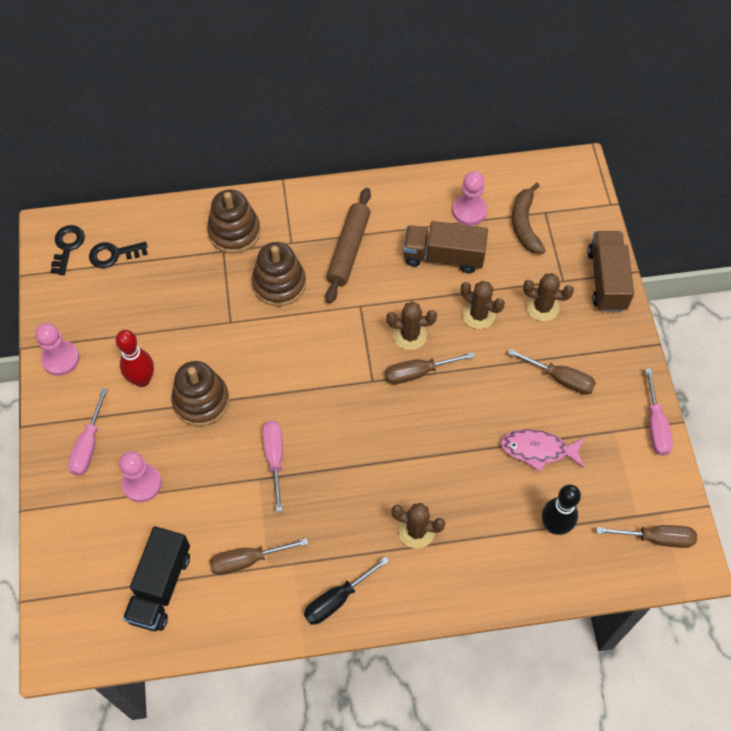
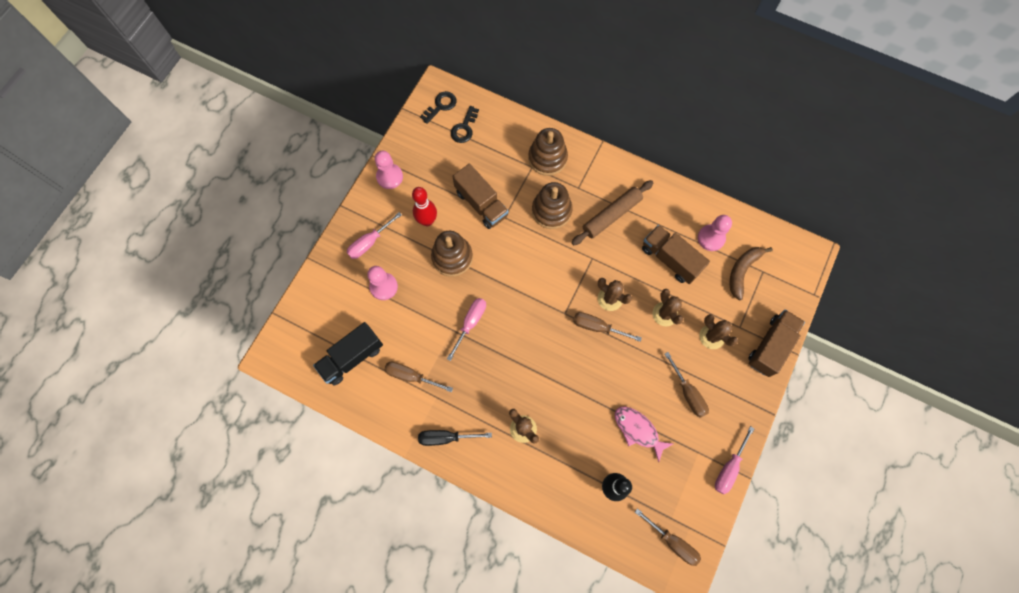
camera: 35 degrees right, 10 degrees up
black key [89,242,148,268] -> black key turned 90 degrees counterclockwise [451,106,479,143]
none -> brown truck [452,163,509,229]

